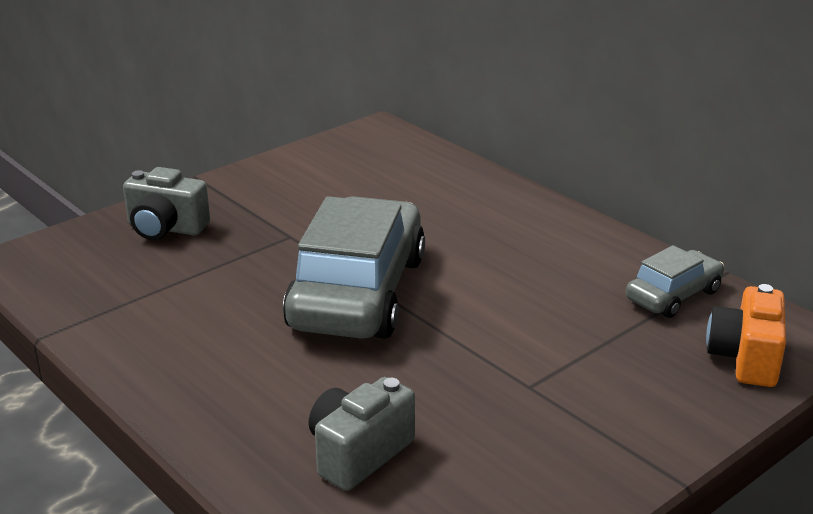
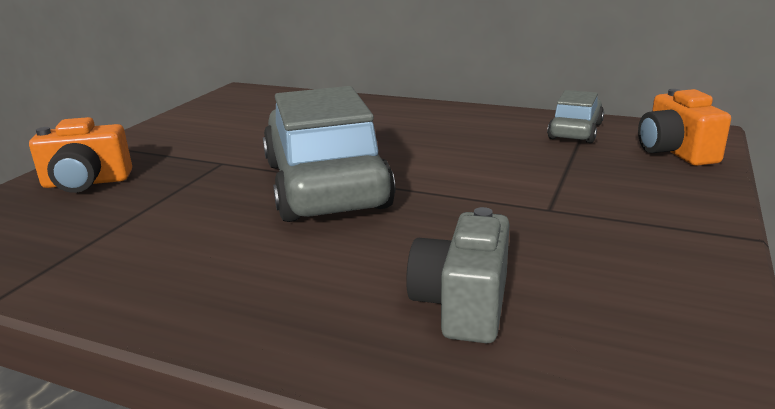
camera: 25 degrees left, 5 degrees down
grey camera [123,167,210,240] -> orange camera [29,117,132,193]

